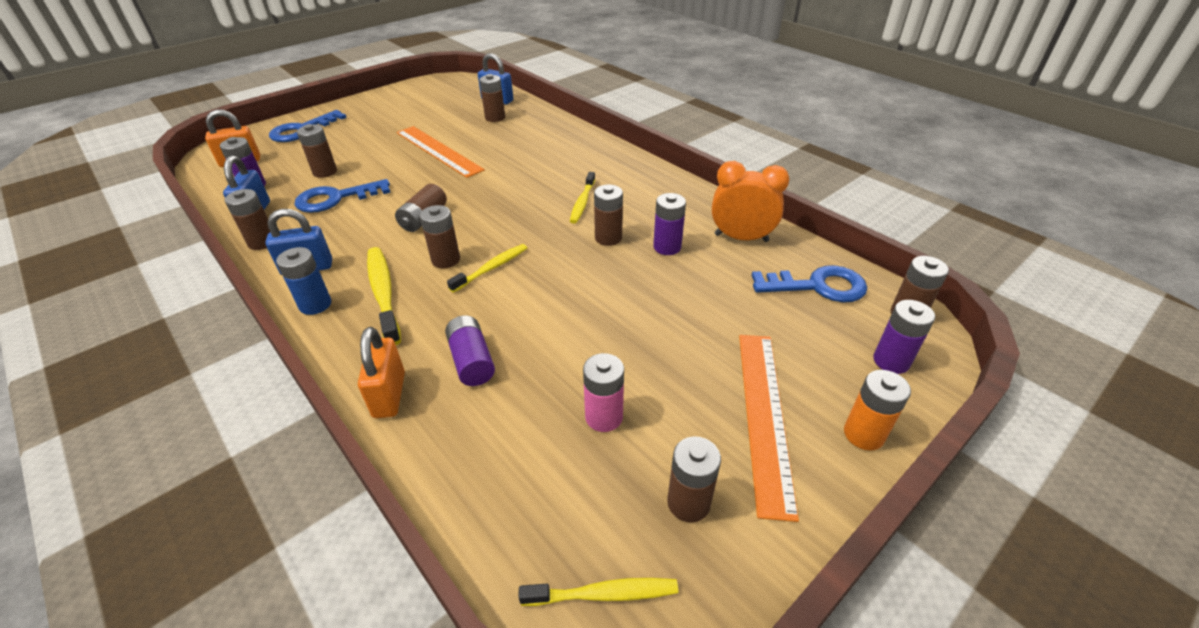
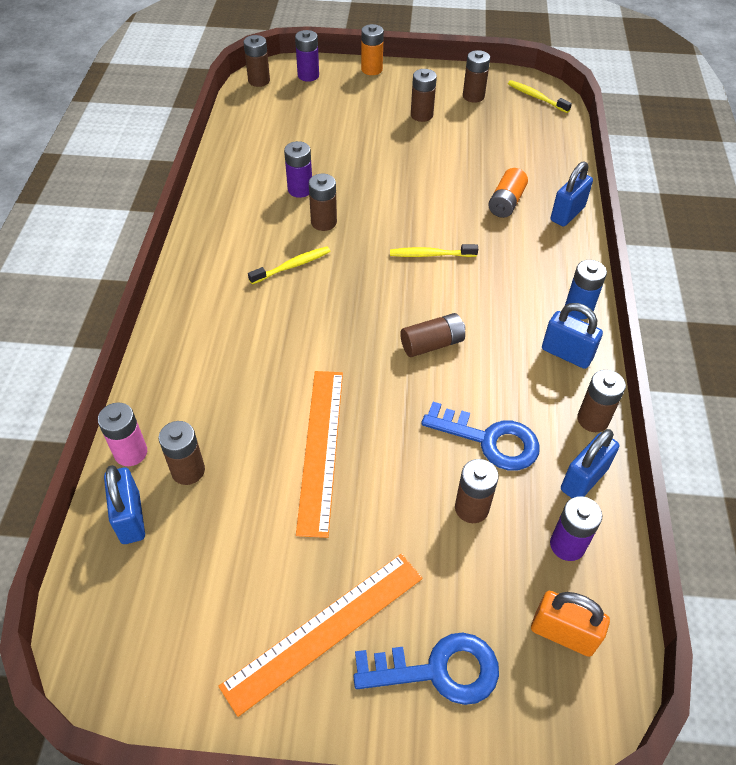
camera: 135 degrees left, 10 degrees up
orange padlock [358,327,405,418] -> blue padlock [551,161,593,227]
yellow toothbrush [367,247,401,345] -> none
brown battery [420,205,460,268] -> brown battery moved to [411,69,437,122]
purple battery [445,315,495,386] -> orange battery [488,168,528,218]
pink battery [583,353,624,432] -> pink battery moved to [98,402,147,466]
orange clock [712,161,789,242] -> none
orange ruler [739,335,799,522] -> orange ruler moved to [218,554,423,717]
blue key [752,265,867,303] -> none

